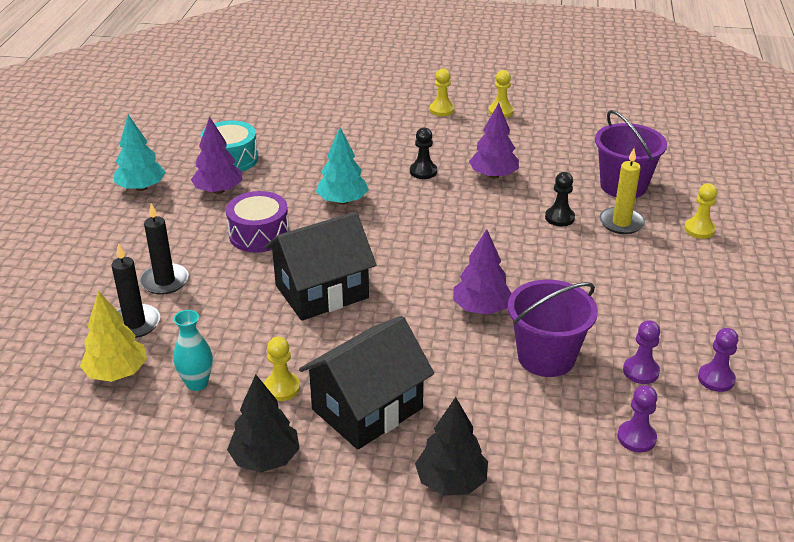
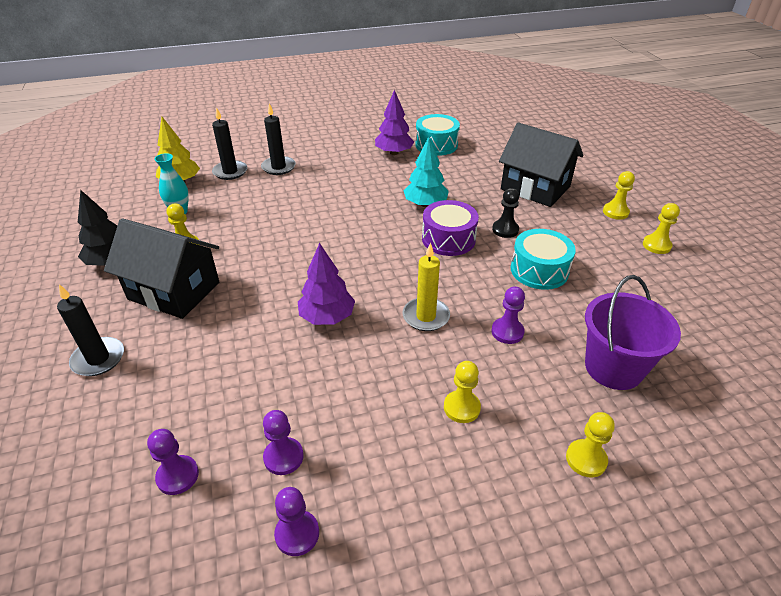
camera: 65 degrees right, 5 degrees up
turquoise tree [114,115,166,191] -> none
purple drum [226,191,289,253] -> purple drum moved to [422,200,479,256]
black house [265,212,376,321] -> black house moved to [499,122,583,207]
black tree [415,397,488,495] -> black candle [57,284,124,376]
purple tree [469,103,519,179] -> turquoise drum [510,229,576,290]
purple bucket [508,280,598,377] -> none
black pawn [545,172,575,226] -> purple pawn [491,286,525,344]
yellow candle [600,148,645,234] -> yellow candle moved to [403,243,450,331]
none -> yellow pawn [444,361,481,423]

